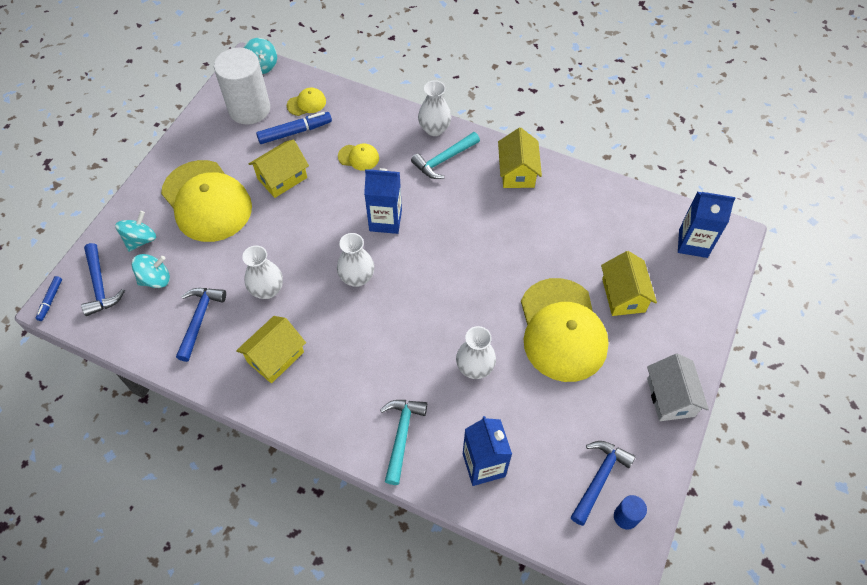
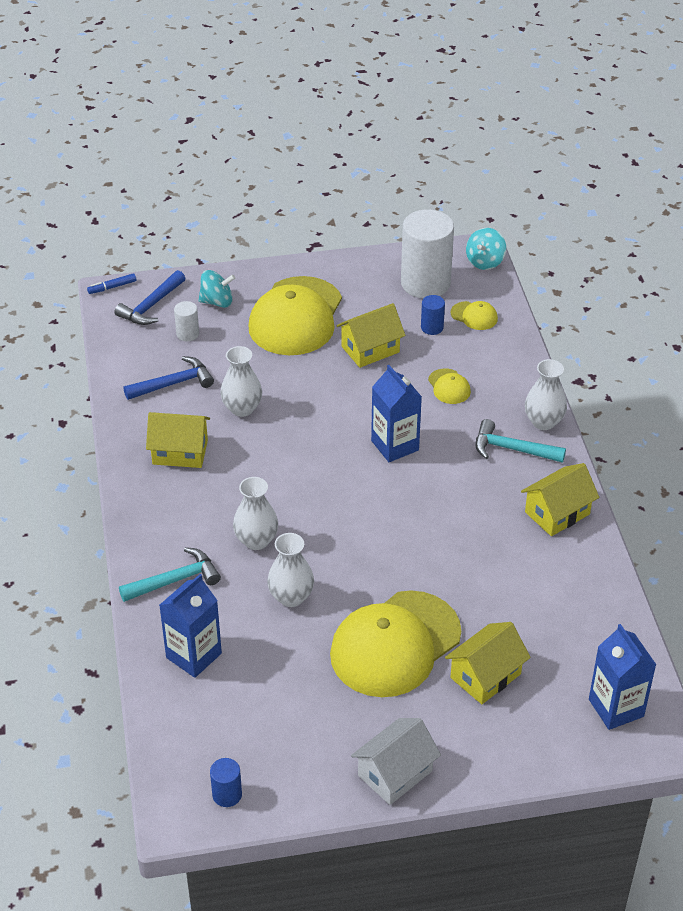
camera: 55 degrees right, 15 degrees down
turquoise spinning top [132,254,170,288] -> white cylinder [174,301,199,341]
yellow house [249,139,309,198] -> yellow house turned 45 degrees counterclockwise [336,303,406,368]
blue marker [256,112,332,144] -> blue cylinder [421,295,445,335]
white vase [337,233,374,287] -> white vase moved to [233,477,278,550]
blue hammer [571,441,636,526] -> none

